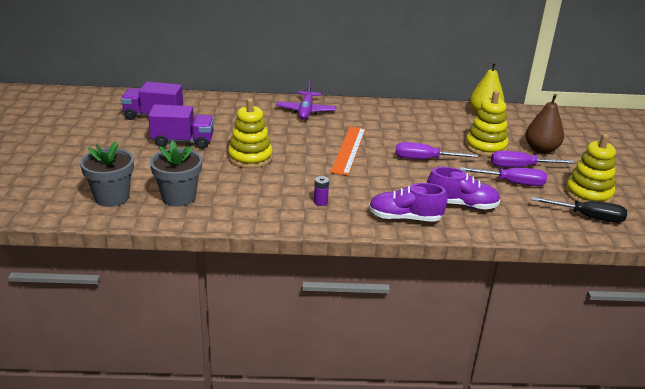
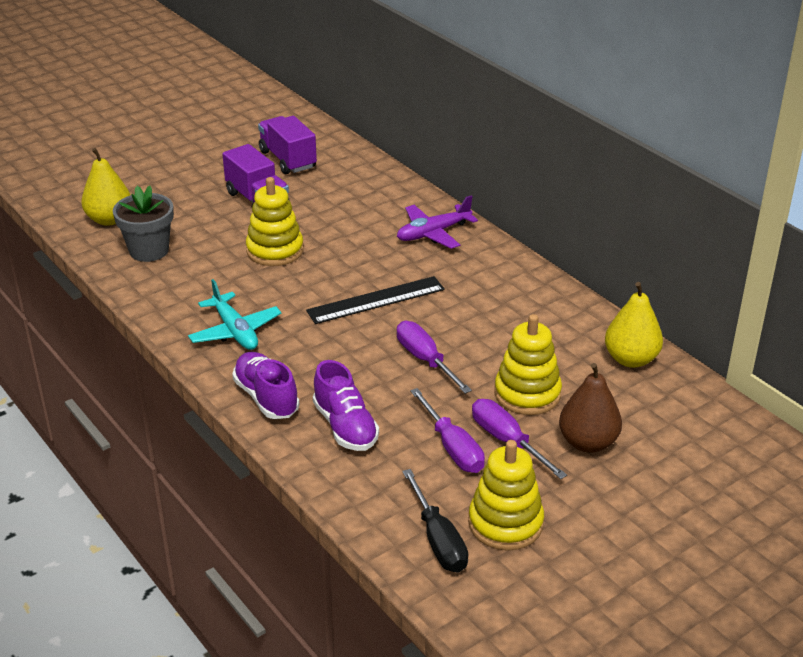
camera: 55 degrees right, 5 degrees up
grey flower pot [80,141,134,207] -> yellow pear [81,148,130,226]
purple battery [314,176,329,206] -> turquoise plane [188,279,281,350]
orange ruler [331,127,366,175] -> black ruler [306,276,445,324]

